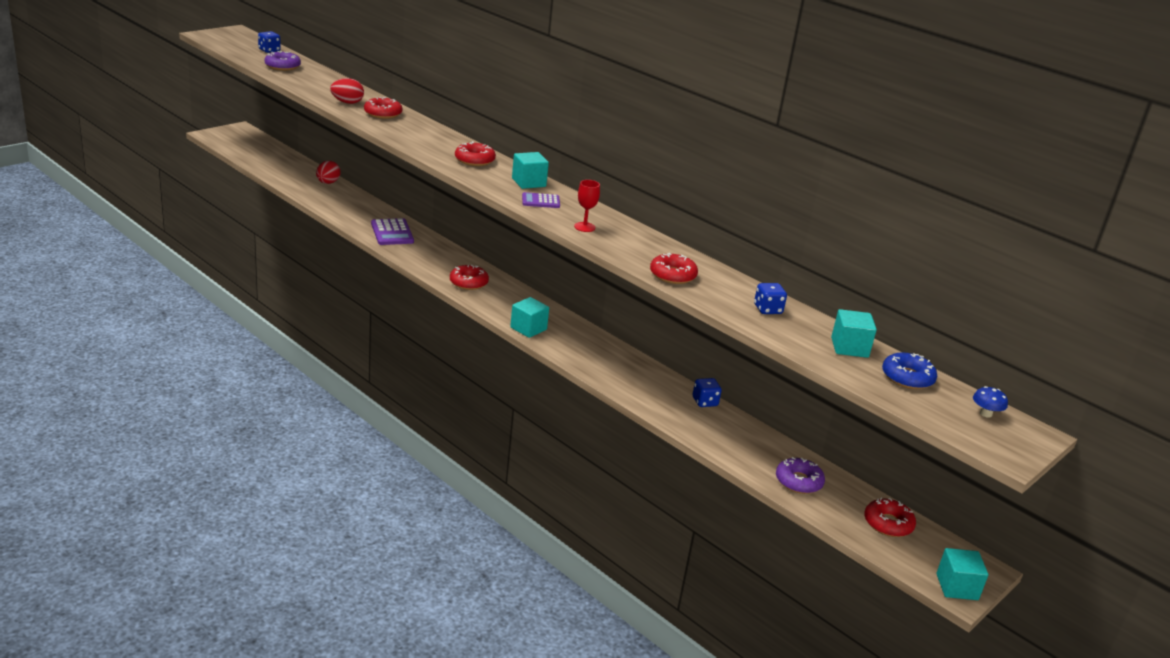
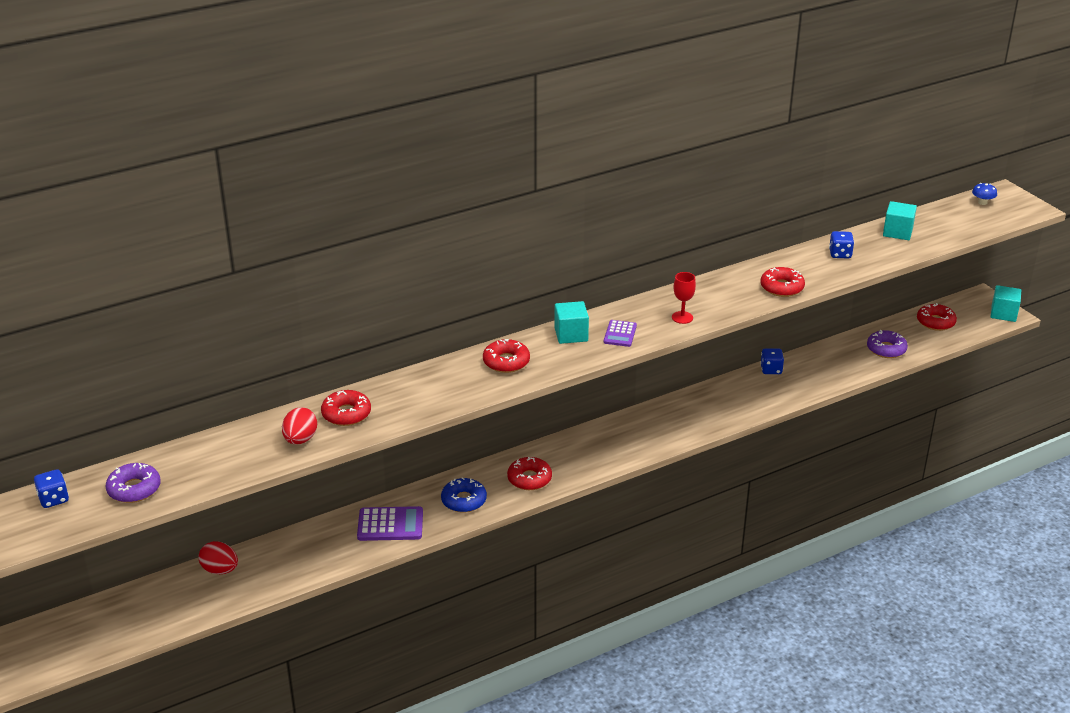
camera: 70 degrees left, 5 degrees up
turquoise cube [510,297,549,338] -> none
blue donut [882,352,937,389] -> blue donut moved to [441,477,487,513]

